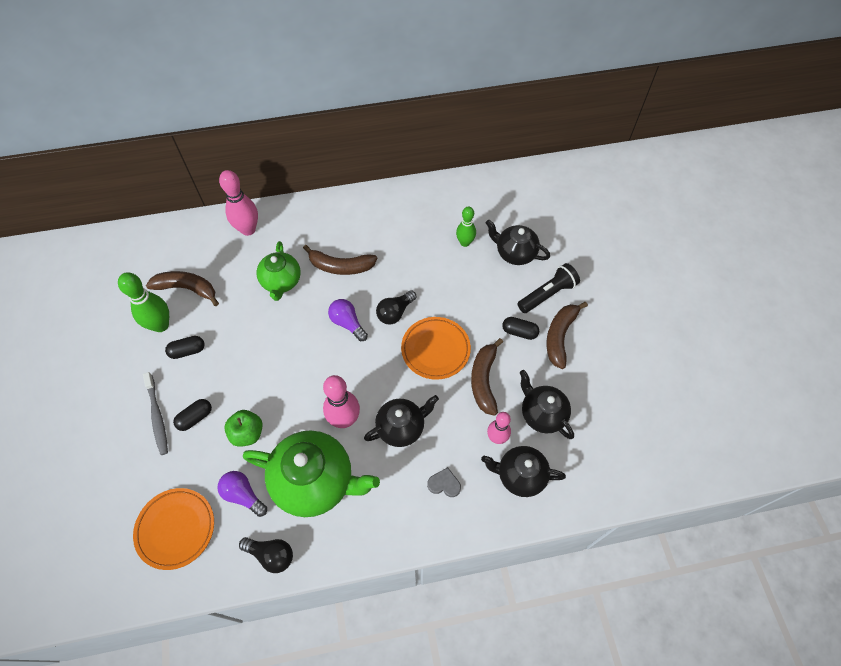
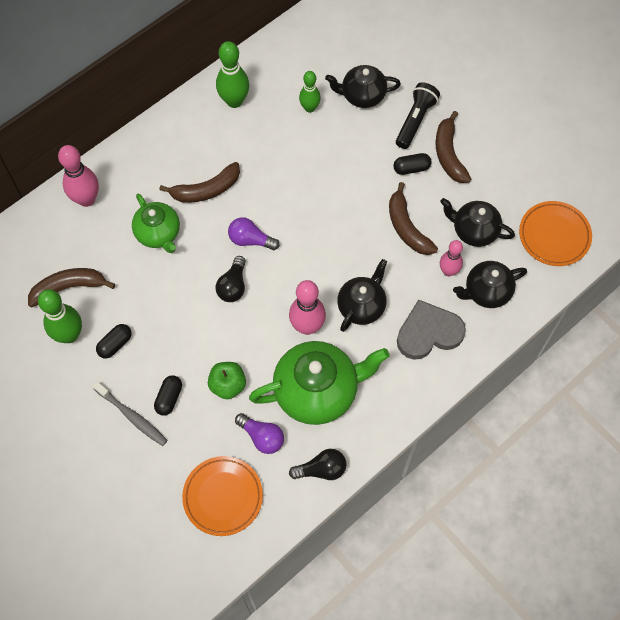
camera: 30 degrees left, 5 degrees up
purple light bulb [217,471,267,517] -> purple light bulb turned 150 degrees counterclockwise [235,413,284,454]
black light bulb [376,290,417,324] -> black light bulb moved to [216,256,246,302]
orange plate [401,317,471,380] -> orange plate moved to [519,201,592,266]
grey heart [427,467,461,497] -> grey heart [397,299,466,359], size x2.09
none -> green bowling pin [216,41,249,108]

